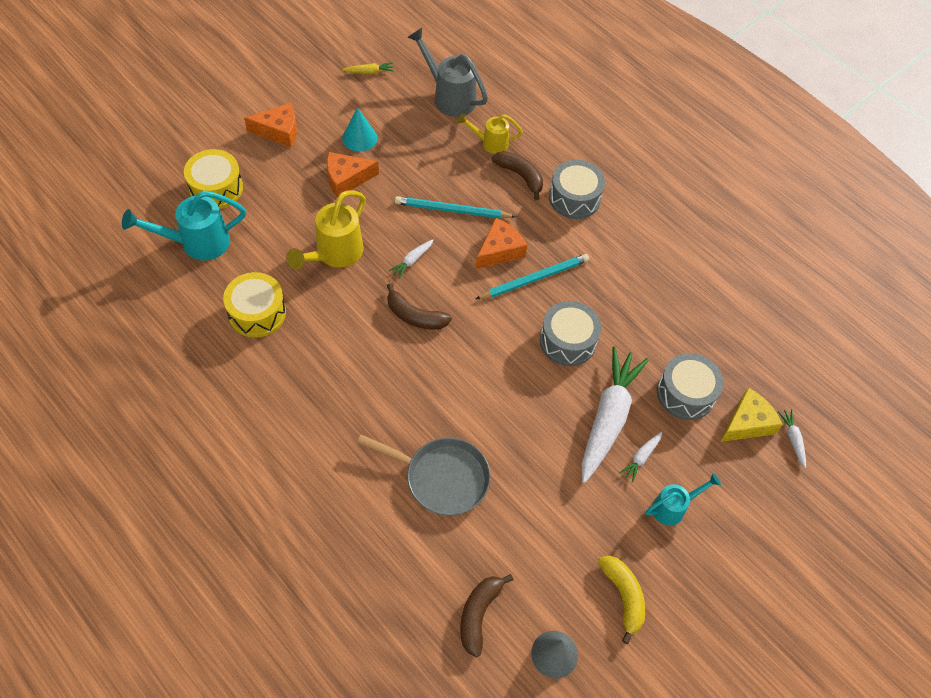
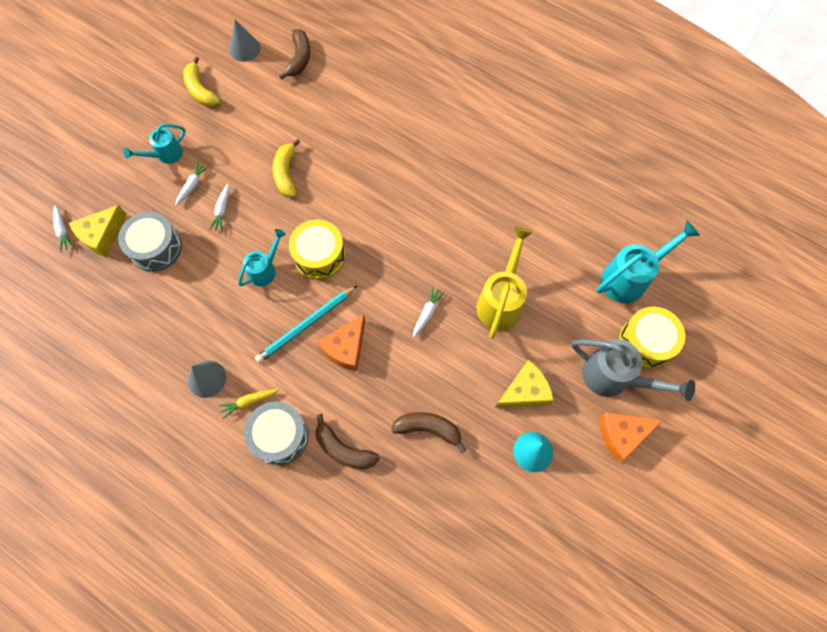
camera: 170 degrees right, 10 degrees up
yellow drum [223,272,286,338] -> yellow drum moved to [289,220,345,280]
orange cheese [327,152,379,198] -> yellow cheese [495,360,554,408]
yellow carrot [342,62,394,74] -> yellow carrot moved to [218,389,278,419]
grey pan [357,434,491,516] -> none
brown banana [387,283,452,330] -> brown banana moved to [391,412,466,453]
turquoise pencil [395,196,516,219] -> none
grey watering can [407,28,488,117] -> grey watering can moved to [572,339,695,401]
yellow watering can [457,113,523,154] -> none
grey drum [540,301,601,366] -> turquoise watering can [238,229,286,286]
white carrot [581,347,649,483] -> white carrot [209,183,229,231], size x0.41
none -> grey cone [188,361,226,398]
none -> yellow banana [272,139,300,197]

